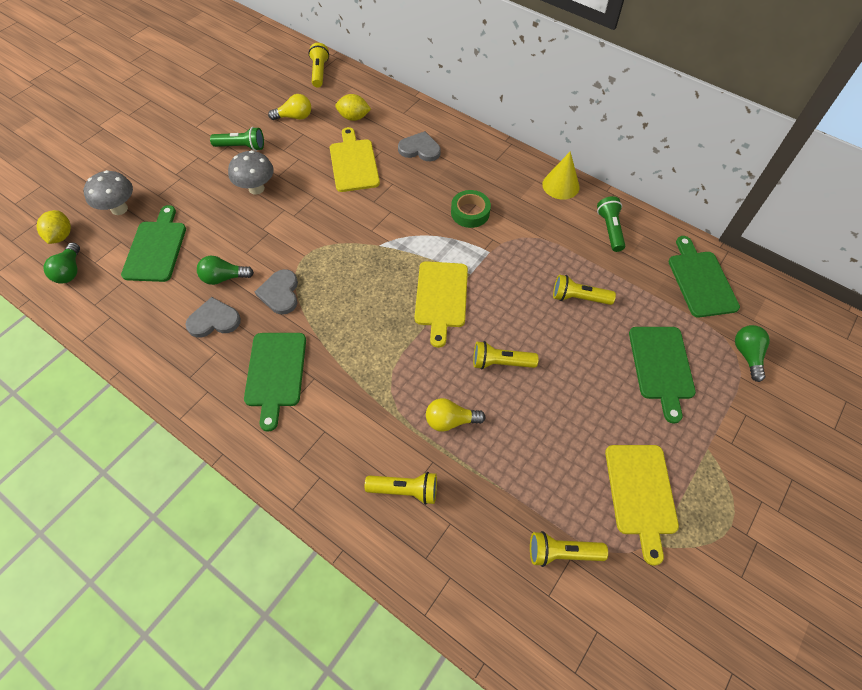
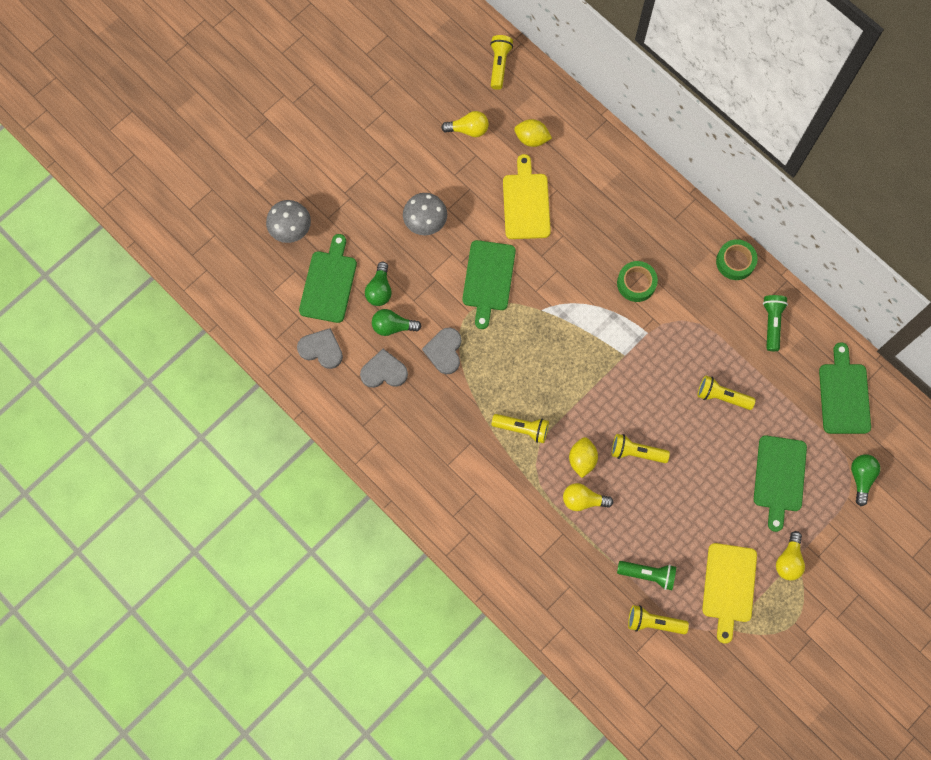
camera: 10 degrees right, 15 degrees up
yellow lemon [37,210,71,244] -> yellow lemon moved to [569,437,598,478]
green light bulb [44,242,80,284] -> green light bulb moved to [365,262,392,306]
green flashlight [210,127,264,151] -> green flashlight moved to [617,561,676,590]
green cutting board [244,333,306,432] -> green cutting board moved to [462,240,516,329]
yellow flashlight [365,472,437,505] -> yellow flashlight moved to [491,414,549,443]
grey heart [398,131,441,161] -> grey heart moved to [297,328,343,369]
yellow cutting board [415,261,468,348] -> none
yellow cone [542,151,580,200] -> green tape [716,239,758,280]
none -> yellow light bulb [776,531,805,581]

